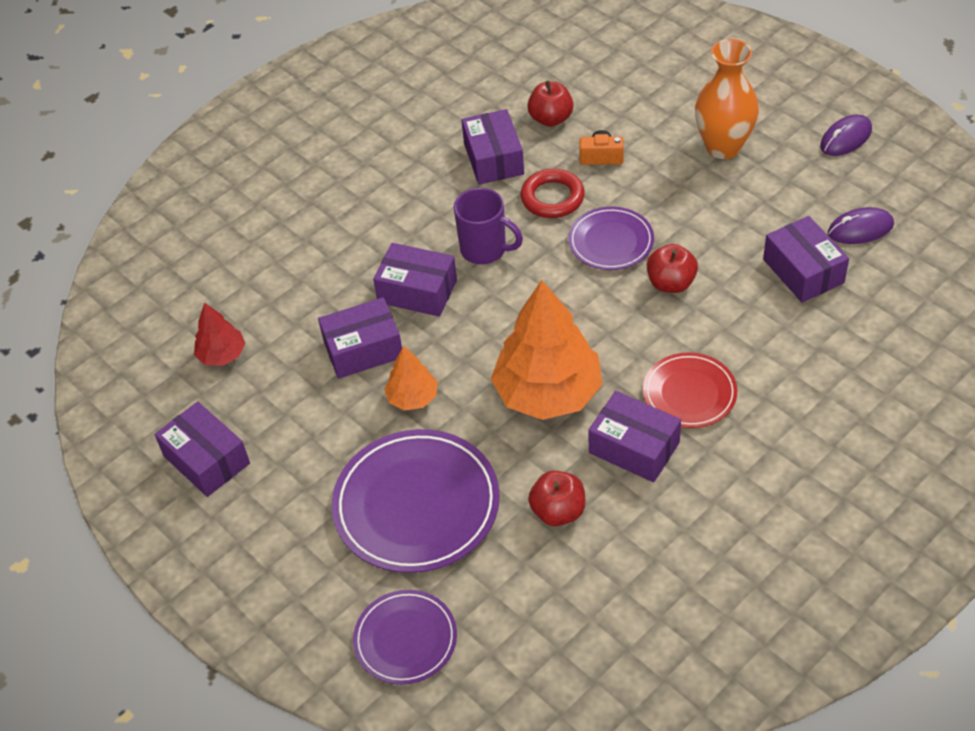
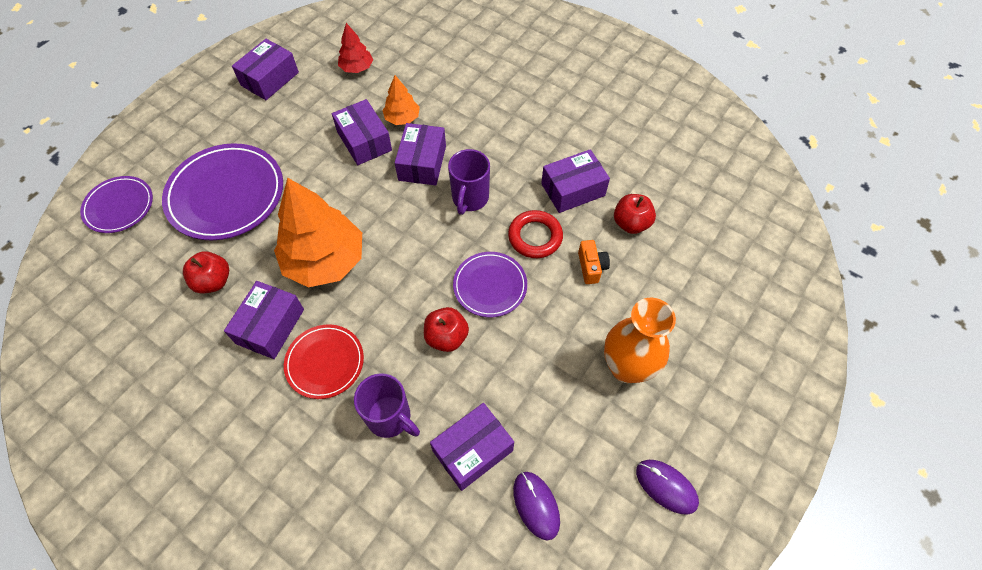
camera: 75 degrees right, 10 degrees up
orange tree [384,345,438,411] -> orange tree moved to [382,75,420,125]
none -> purple mug [354,373,420,438]

